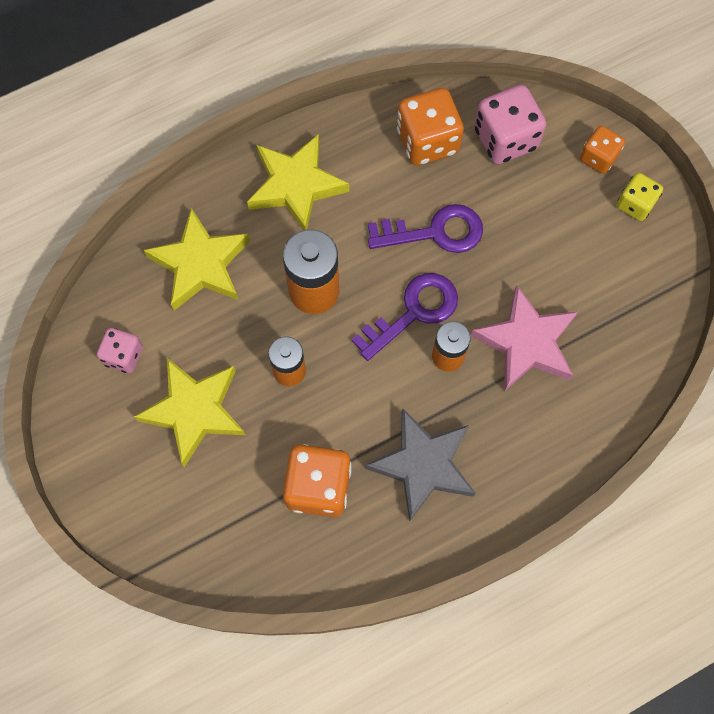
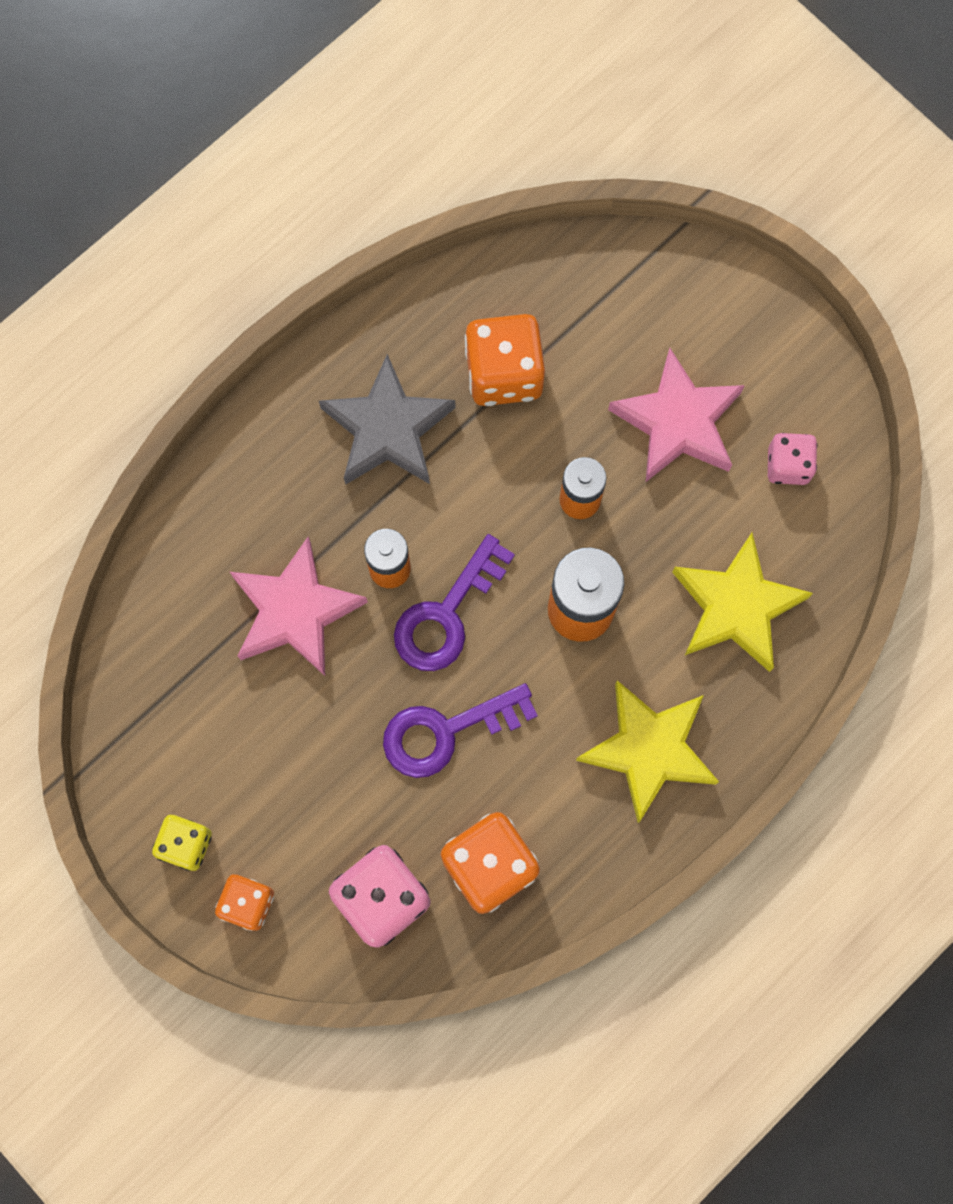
camera: 165 degrees right, 5 degrees up
yellow star [134,358,245,467] -> pink star [608,348,745,482]

